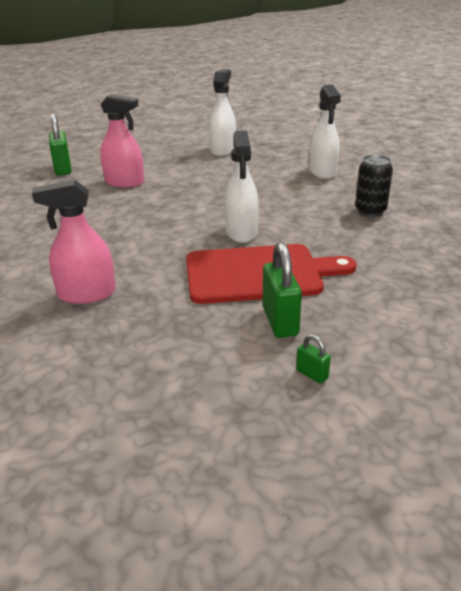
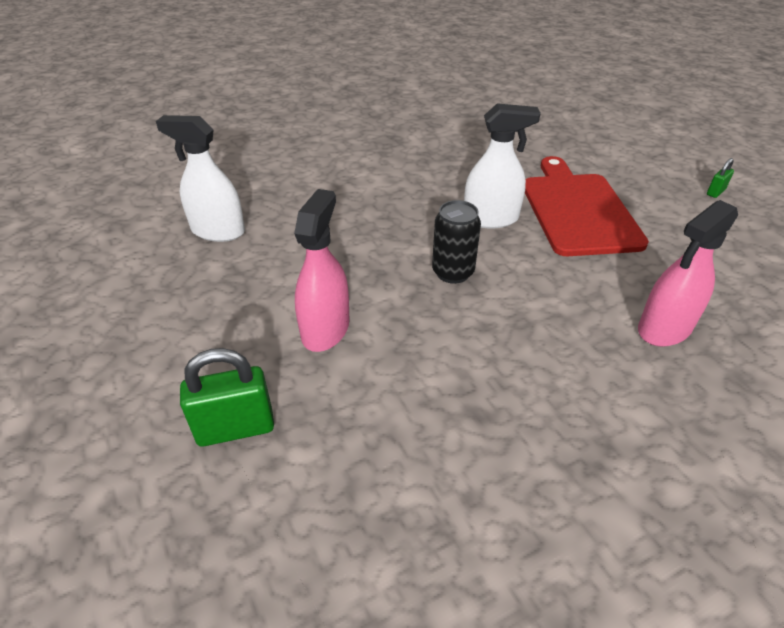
camera: 90 degrees left, 10 degrees up
pink spray bottle [32,180,116,304] -> pink spray bottle turned 60 degrees clockwise [638,200,738,347]
green padlock [263,242,302,338] -> none
white spray bottle [309,85,341,179] -> none
black can [355,155,393,217] -> black can moved to [432,200,481,284]

